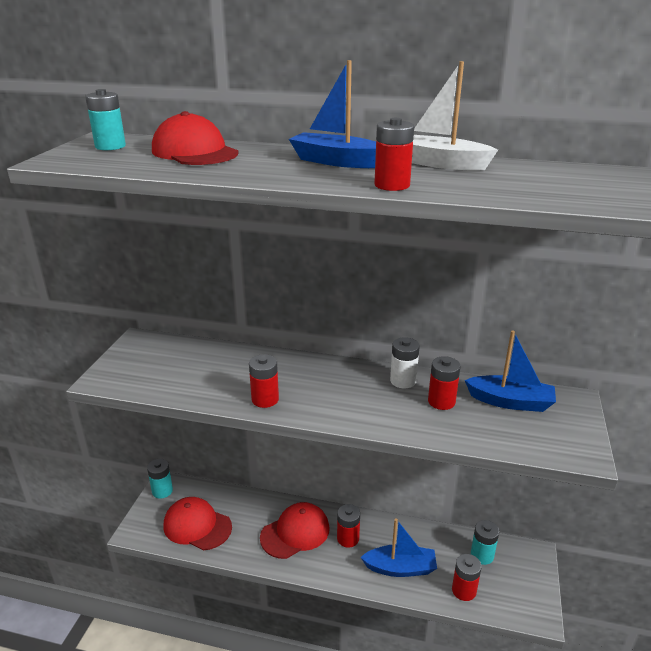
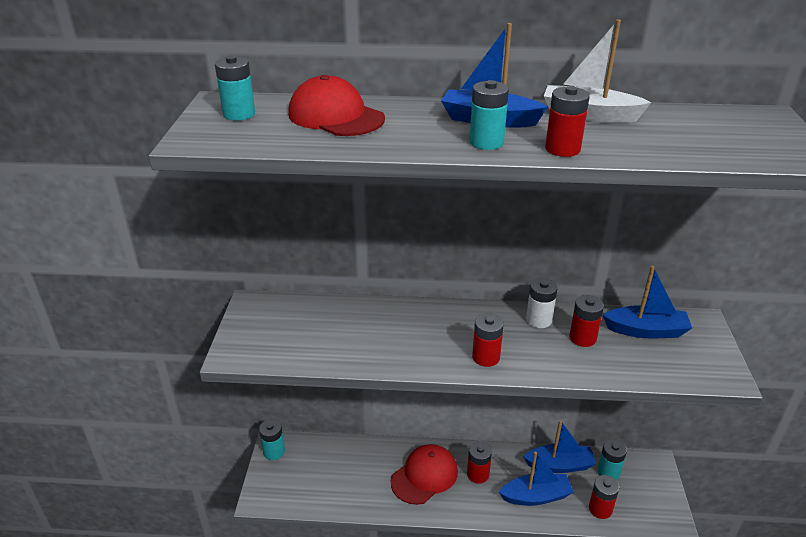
camera: 10 degrees left, 5 degrees up
red cap [164,497,232,550] -> none
red battery [249,354,279,408] -> red battery moved to [472,313,504,367]
none -> turquoise battery [469,80,509,150]
none -> blue boat [524,420,596,473]

